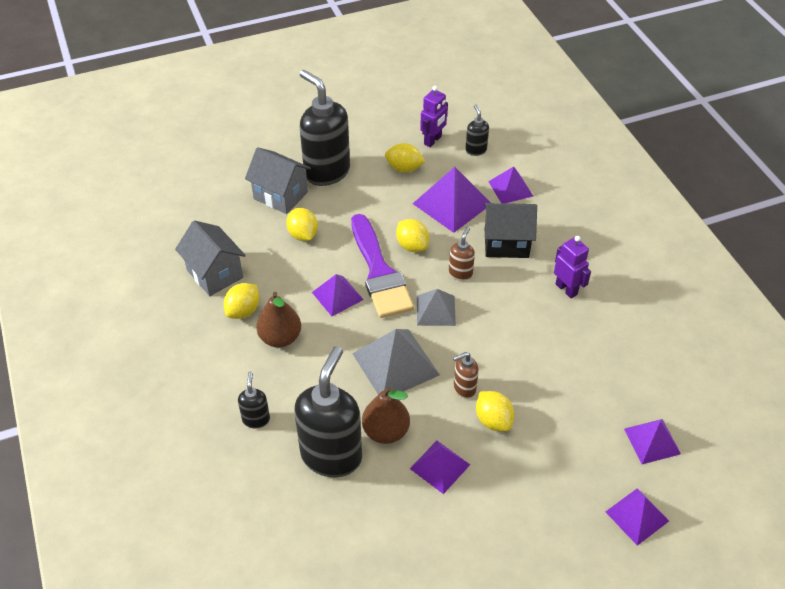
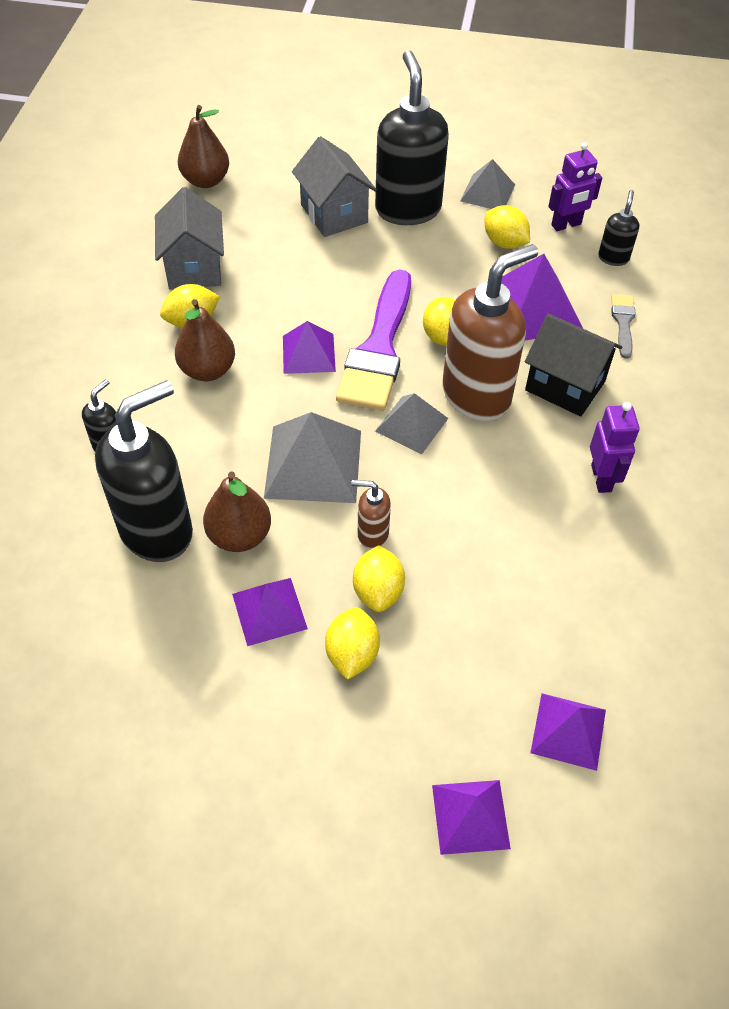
camera: 30 degrees right, 5 degrees up
yellow lemon [286,208,318,241] -> yellow lemon moved to [325,607,380,680]
brown soap dispenser [449,227,475,281] -> brown soap dispenser [442,244,538,421], size x2.20
purple pyramid [488,166,533,203] -> grey brush [611,294,635,359]
none -> brown pear [178,105,229,188]
none -> grey pyramid [460,159,515,209]

